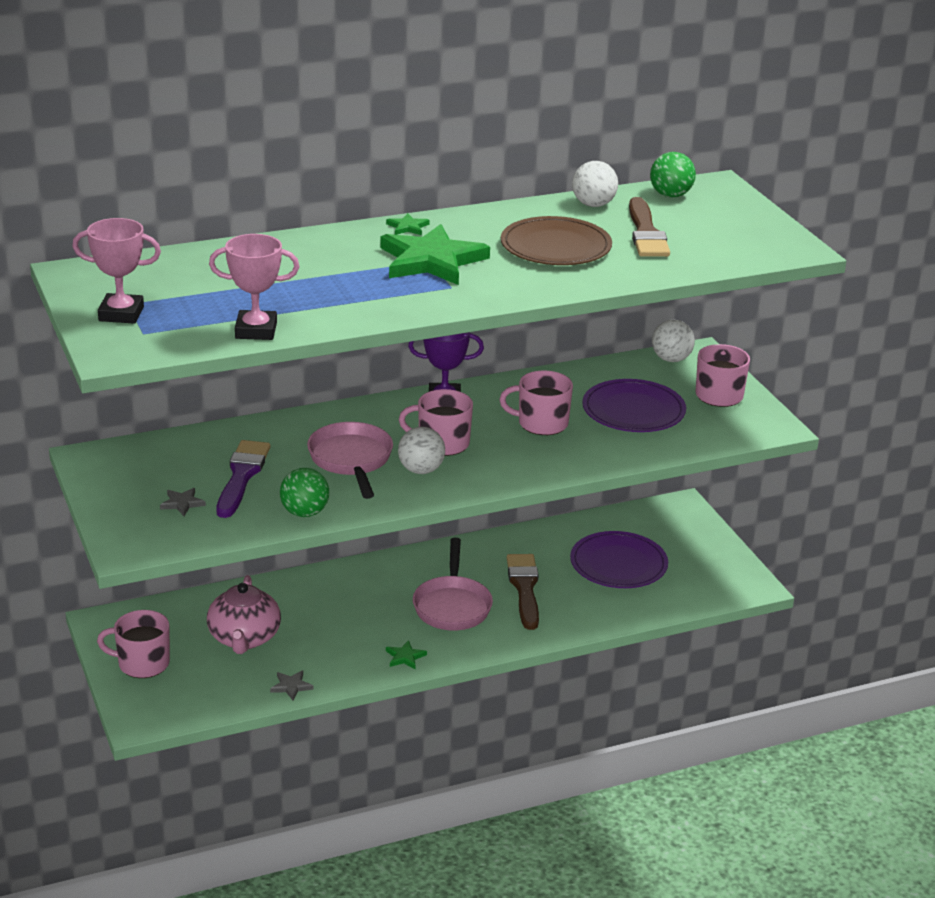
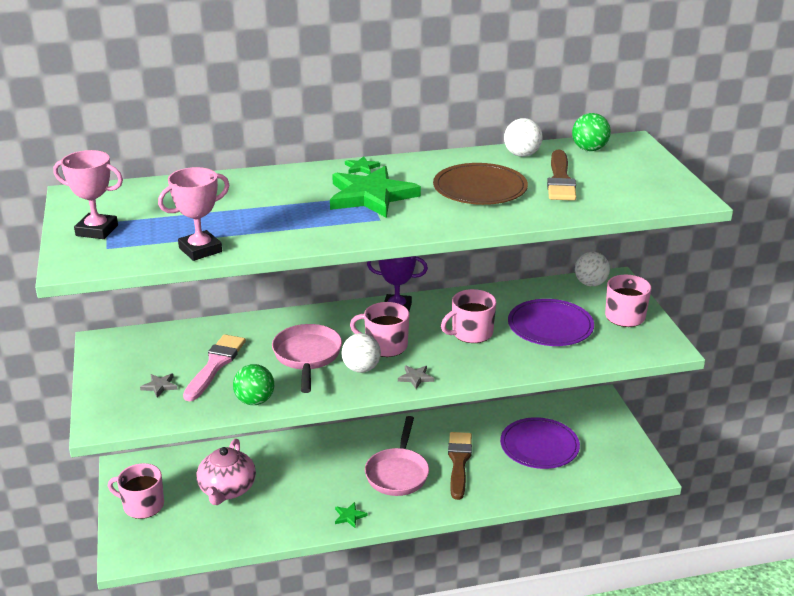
camera: 10 degrees right, 0 degrees up
pink trophy [209,234,299,340] -> pink trophy turned 45 degrees counterclockwise [158,167,229,261]
purple brush [217,440,270,518] -> pink brush [183,334,246,401]
grey star [270,671,313,700] -> grey star moved to [398,366,434,389]
pink mug [499,371,573,435] -> pink mug turned 45 degrees counterclockwise [441,289,496,343]

